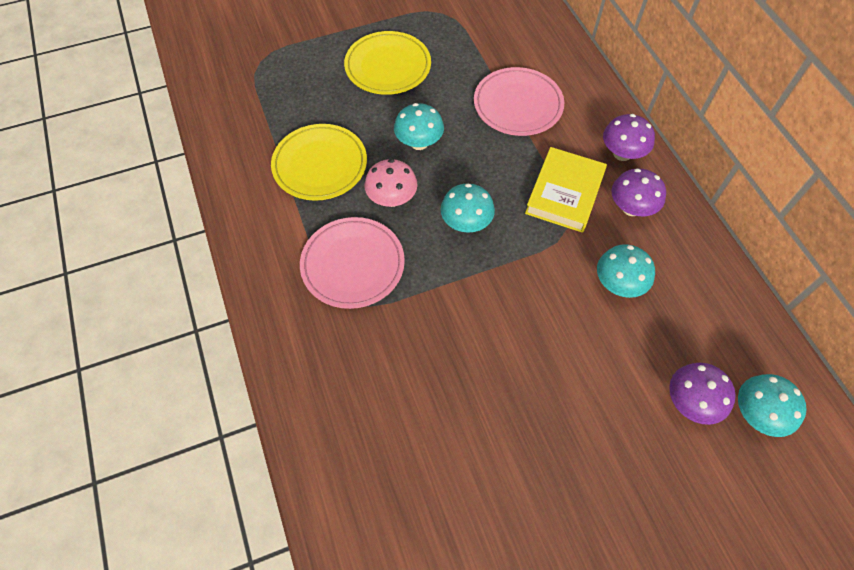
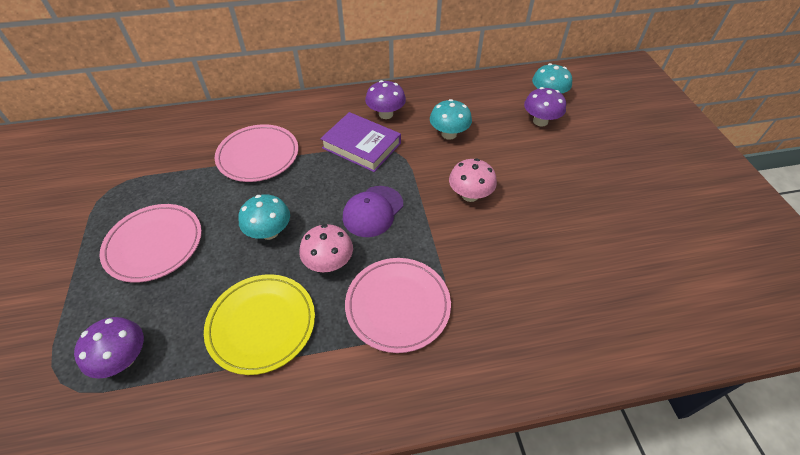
camera: 80 degrees left, 10 degrees down
yellow plate [344,31,431,95] -> pink plate [100,204,202,283]
turquoise mushroom [441,183,495,233] -> purple cap [343,186,403,237]
yellow book [525,147,607,233] -> purple book [320,112,401,172]
purple mushroom [603,114,655,161] -> purple mushroom moved to [74,317,144,379]
none -> pink mushroom [449,158,497,202]

